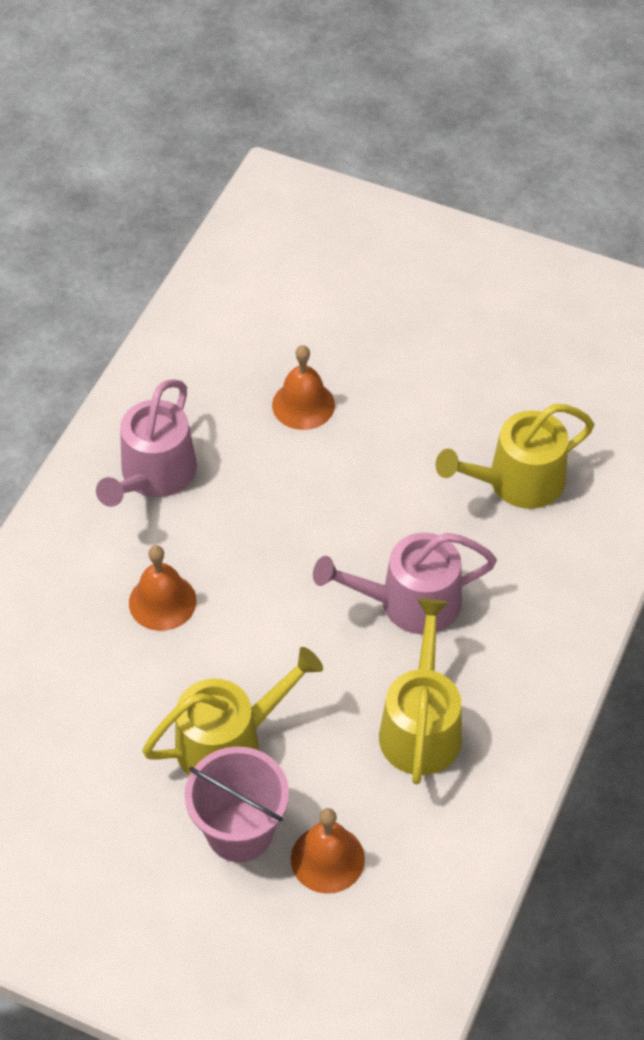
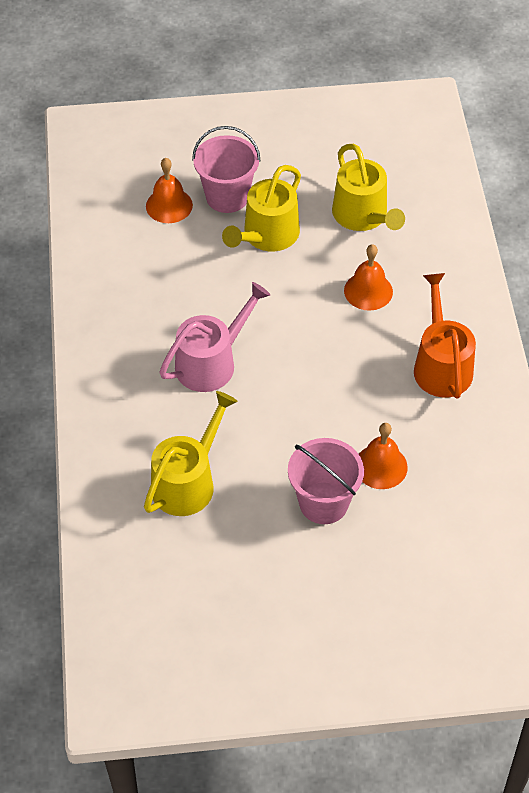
camera: 150 degrees right, 0 degrees up
pink watering can [96,379,197,507] -> orange watering can [414,273,476,398]
yellow watering can [379,599,462,784] -> yellow watering can moved to [332,144,405,231]
none -> pink bucket [288,438,364,524]

